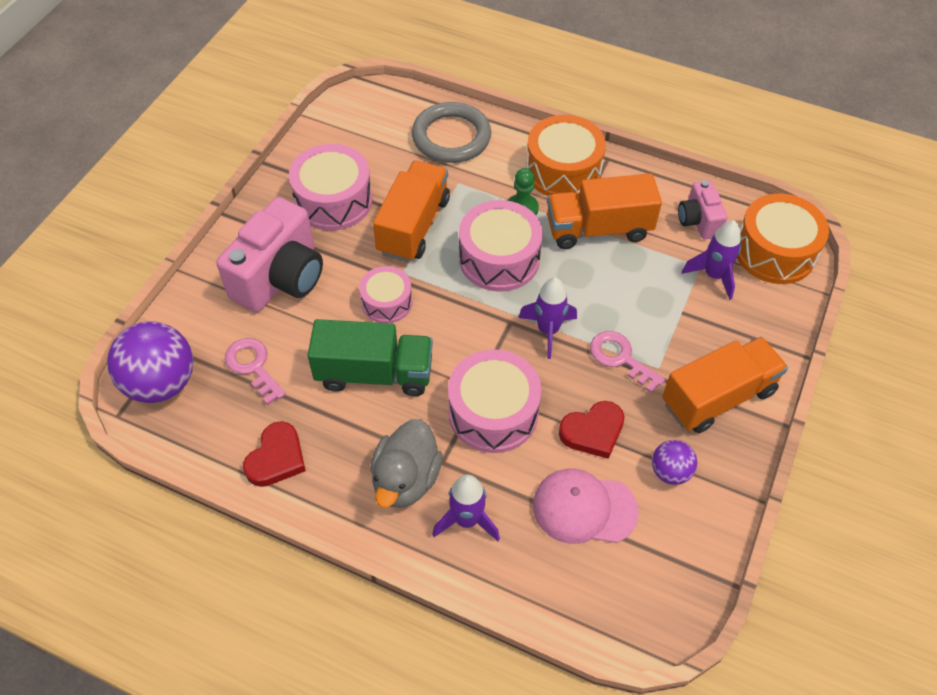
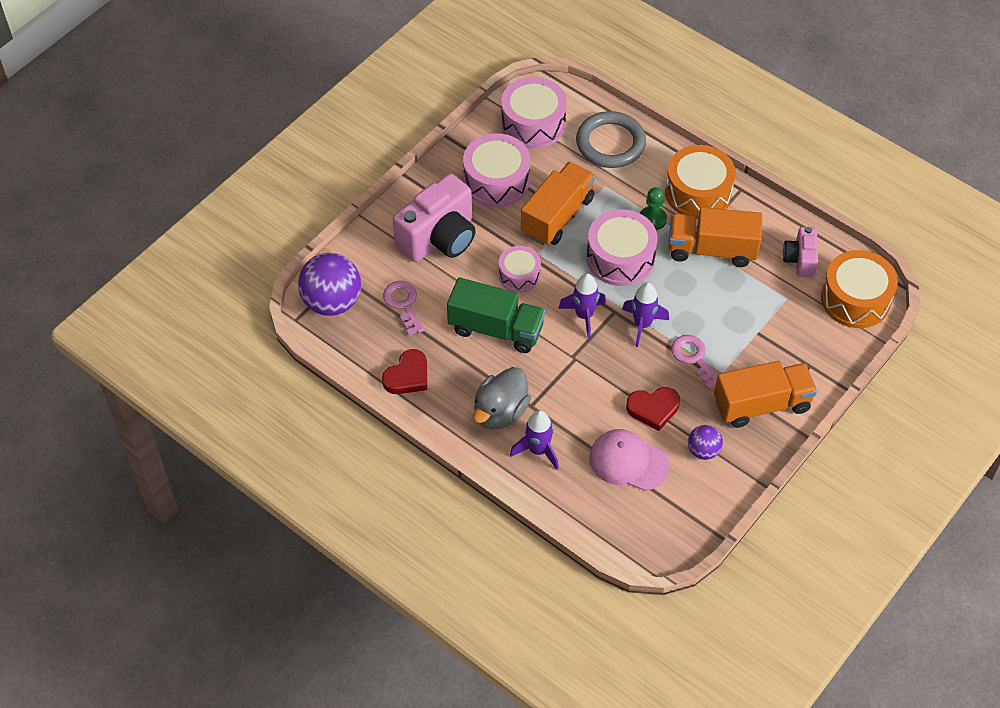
camera: 15 degrees right, 0 degrees up
pink drum [448,349,542,453] -> pink drum moved to [501,77,567,149]
purple rocket [682,220,741,300] -> purple rocket moved to [558,273,606,339]

